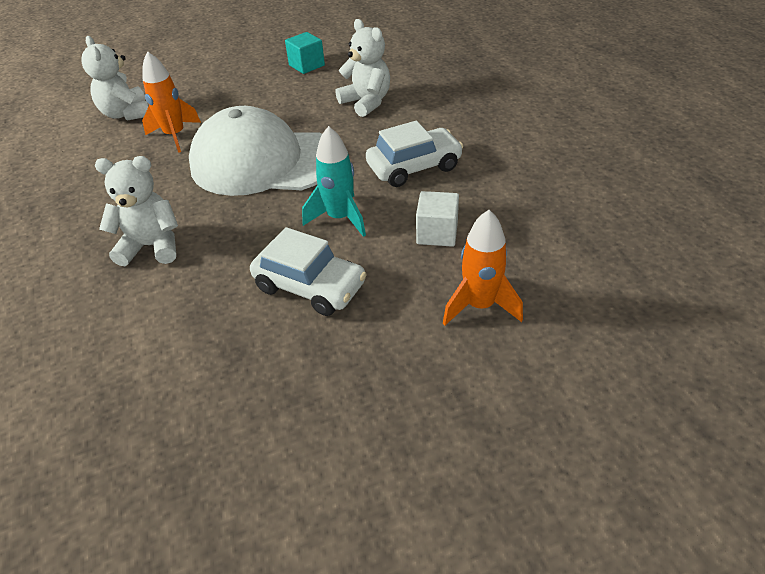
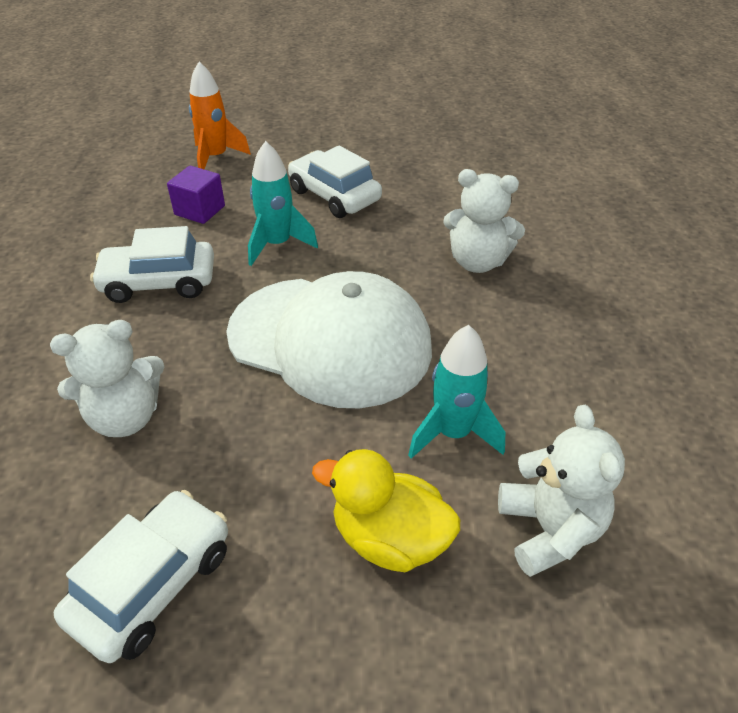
camera: 165 degrees left, 0 degrees up
orange rocket [142,51,201,153] -> turquoise rocket [408,325,505,459]
turquoise cube [285,32,325,74] -> white car [54,490,228,663]
white teddy bear [336,19,390,117] -> white teddy bear turned 90 degrees counterclockwise [50,320,164,437]
white cube [416,191,459,247] -> purple cube [167,166,225,224]
none -> yellow duck [312,449,460,572]

